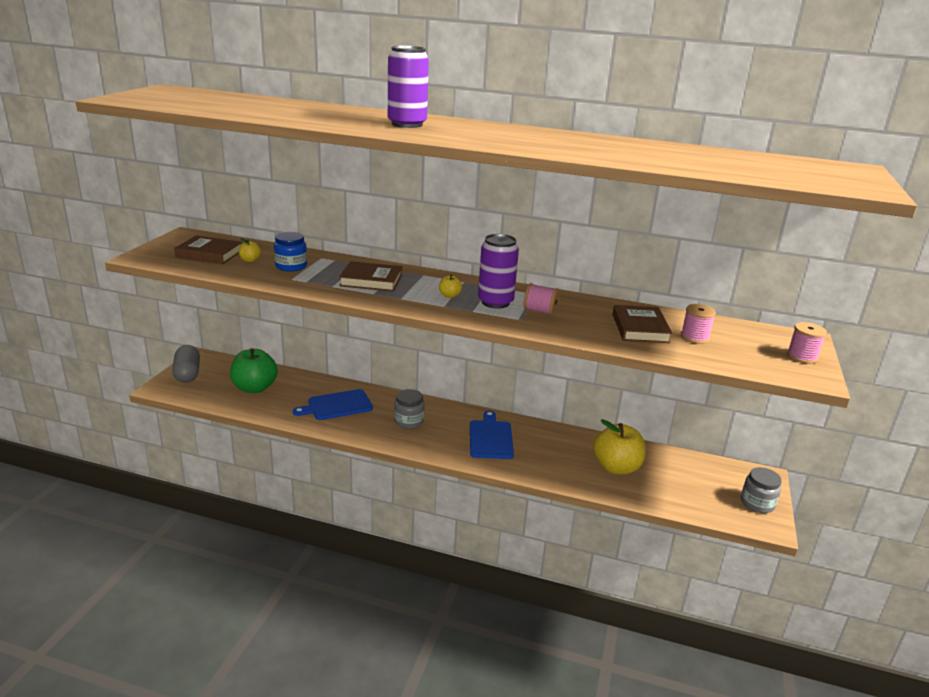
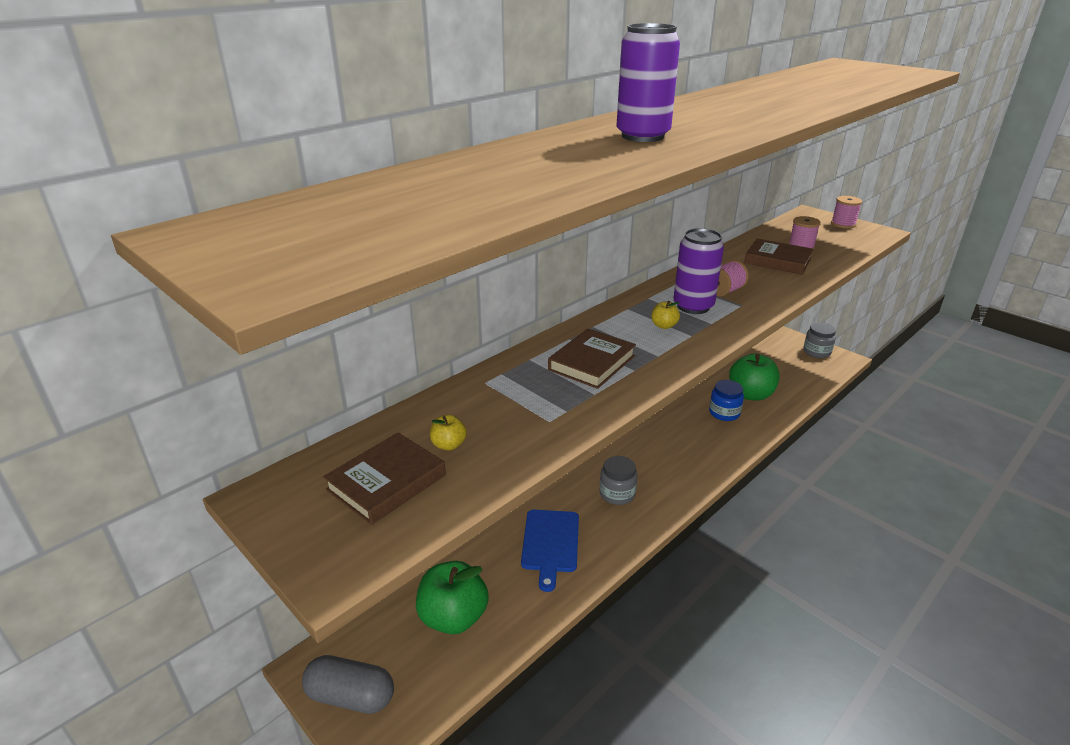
camera: 60 degrees left, 5 degrees up
blue jar [274,232,307,272] -> blue jar moved to [709,380,744,421]
blue cutting board [470,411,514,459] -> none
yellow apple [593,419,646,475] -> green apple [729,353,780,401]

